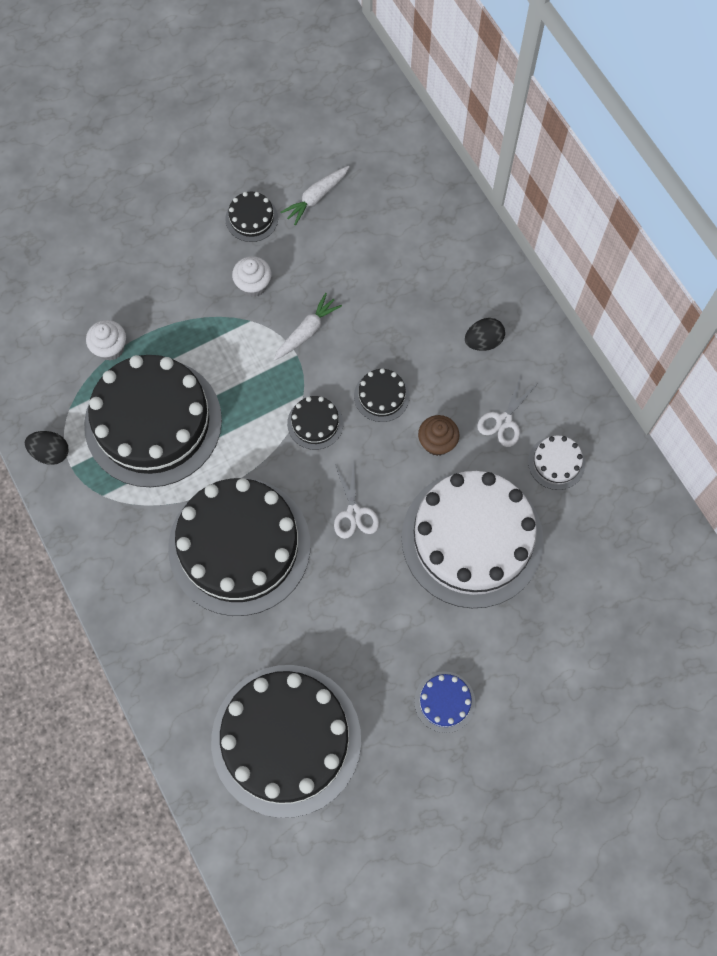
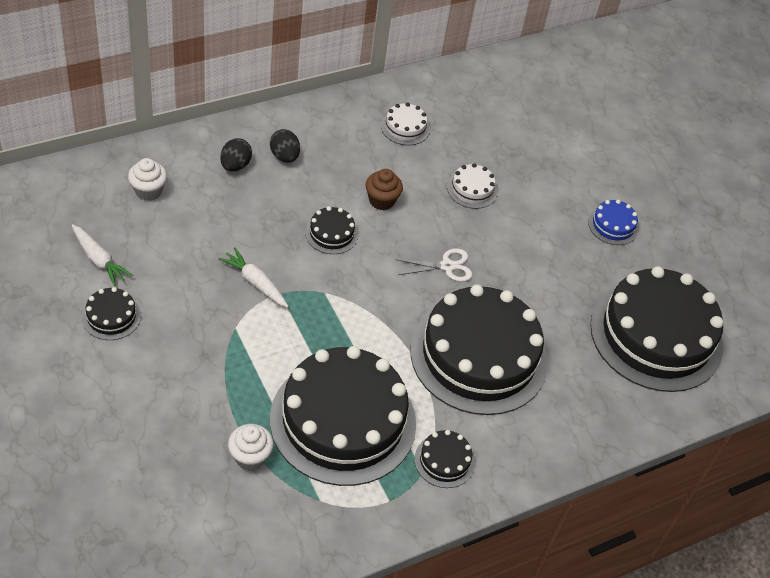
camera: 95 degrees left, 20 degrees down
black egg [25,431,69,465] -> black egg moved to [220,138,252,171]
white cupcake [232,256,271,297] -> white cupcake moved to [128,158,167,201]
black cake [287,396,343,450] -> black cake moved to [414,430,475,488]
white cake [401,471,544,608] -> white cake [447,163,498,209], size x0.41
white scissors [477,376,539,447] -> none

